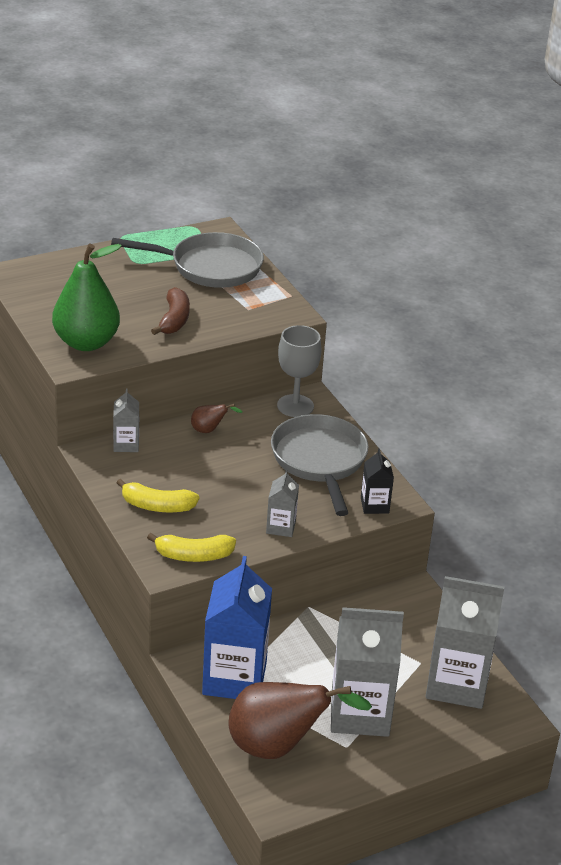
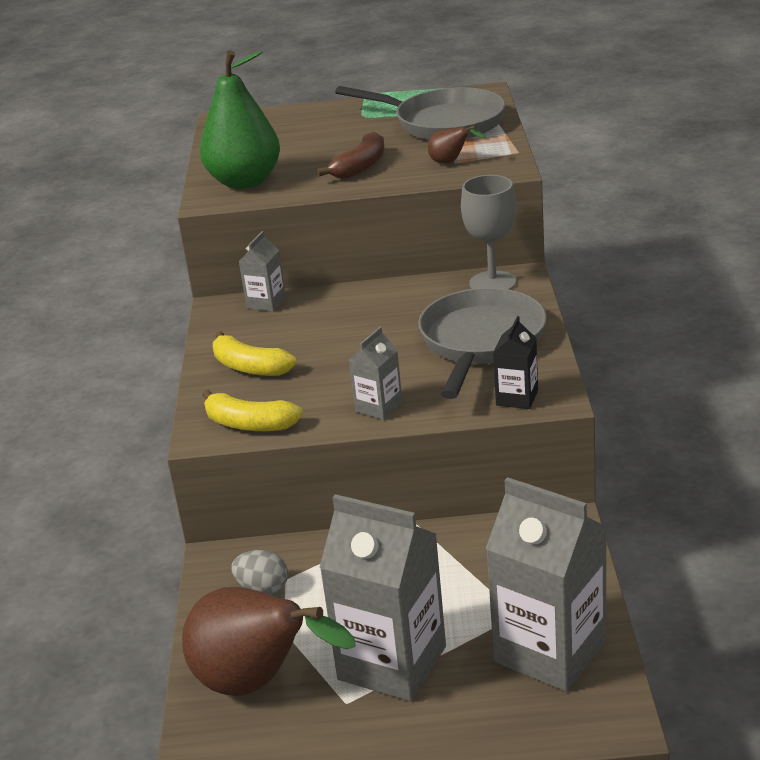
camera: 30 degrees right, 5 degrees down
brown pear [191,404,242,433] -> brown pear moved to [428,125,486,164]
blue carton [202,556,272,699] -> grey egg [231,550,288,594]

